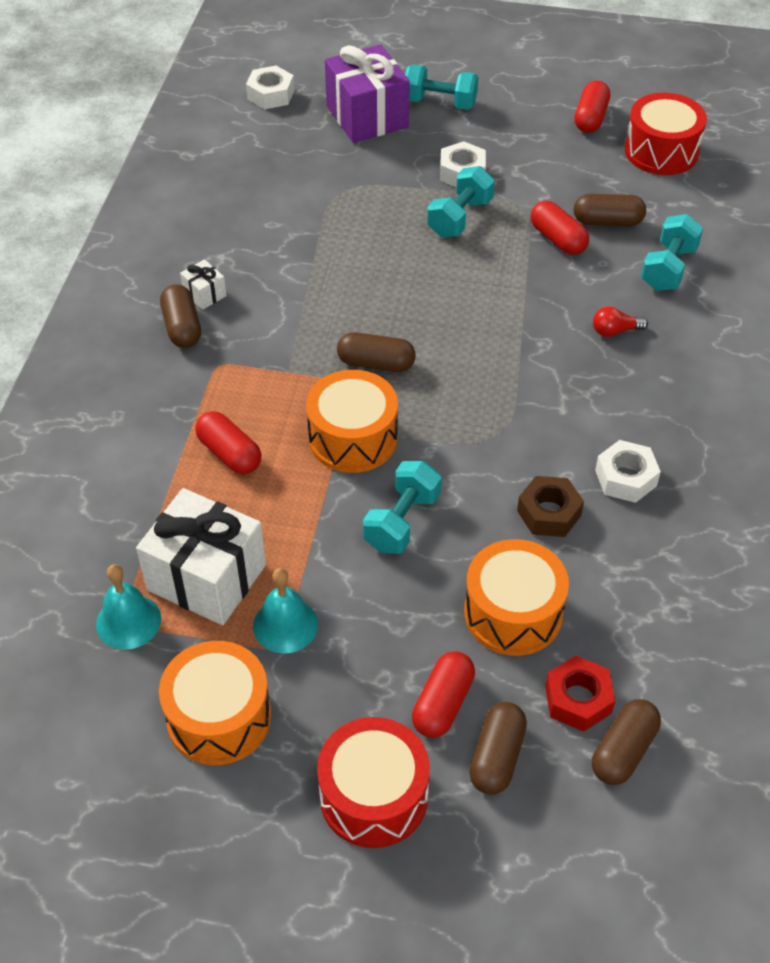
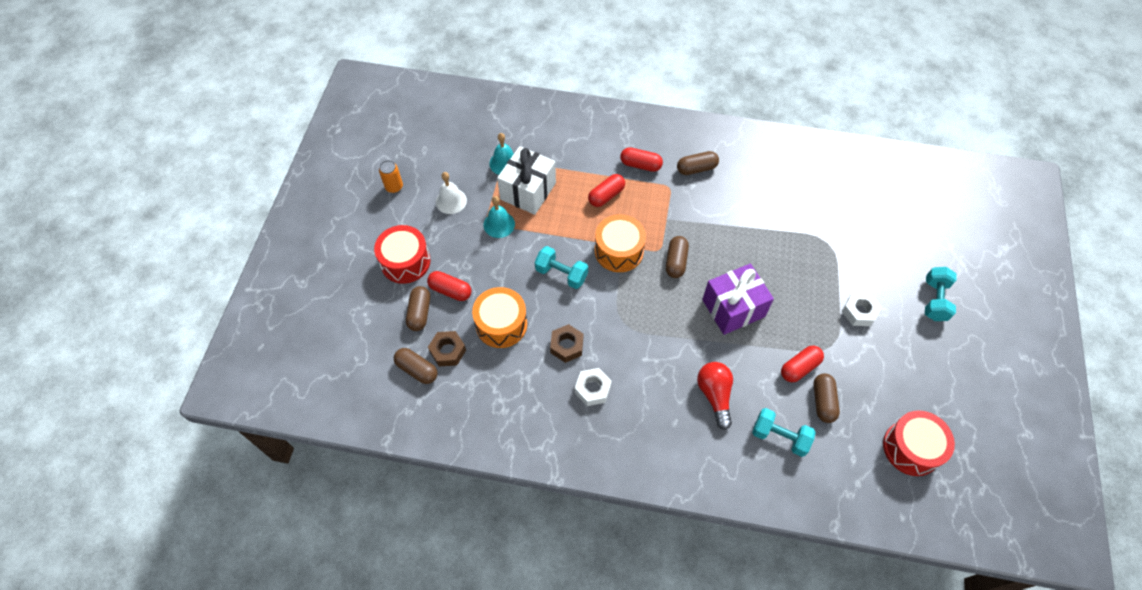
camera: 90 degrees right, 10 degrees up
orange drum [159,641,271,765] -> white bell [436,172,467,214]
white gift [180,259,227,310] -> none
white nut [246,66,294,109] -> none
purple gift [325,44,410,143] -> purple gift moved to [702,264,774,335]
turquoise dumbbell [427,166,495,238] -> none
brown capsule [469,702,527,795] -> brown capsule turned 75 degrees clockwise [406,286,430,331]
red nut [545,656,615,732] -> brown nut [428,331,466,367]
red capsule [574,81,610,133] -> red capsule moved to [620,147,663,172]
red light bulb [593,306,648,337] -> red light bulb [697,362,733,430], size x1.77
none -> orange can [379,160,403,193]

